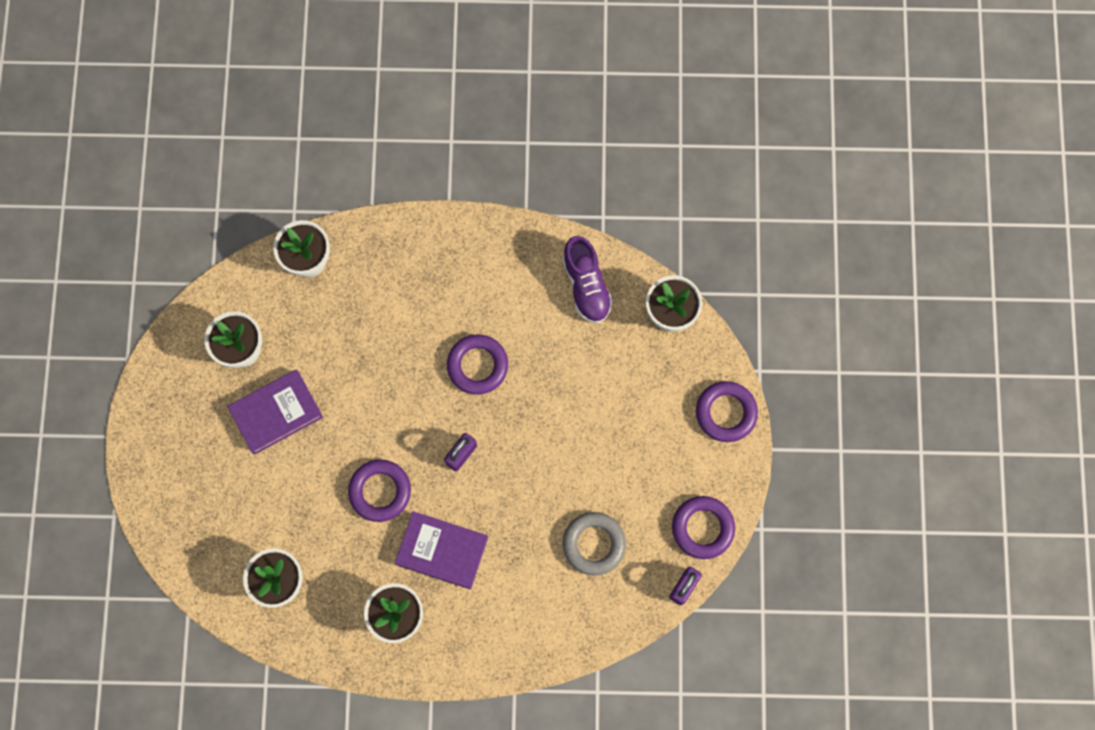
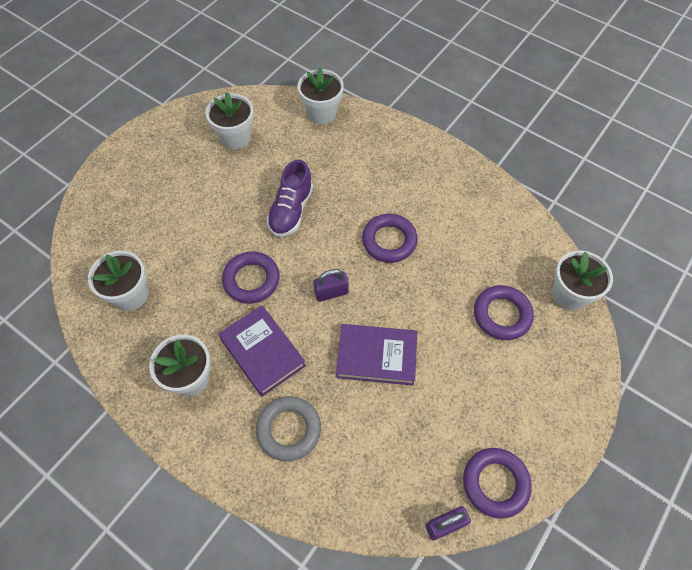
camera: 35 degrees right, 15 degrees down
purple book [228,369,323,455] -> purple book moved to [336,324,417,385]
purple shoe [562,236,613,324] -> purple shoe moved to [267,159,313,237]
grey ring [562,512,626,576] -> grey ring moved to [256,396,321,461]
purple ring [696,381,758,442] -> purple ring moved to [474,285,534,340]

